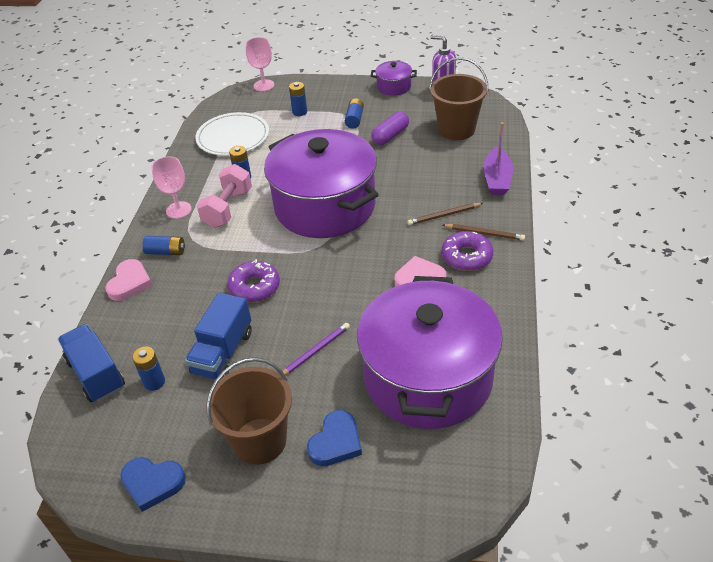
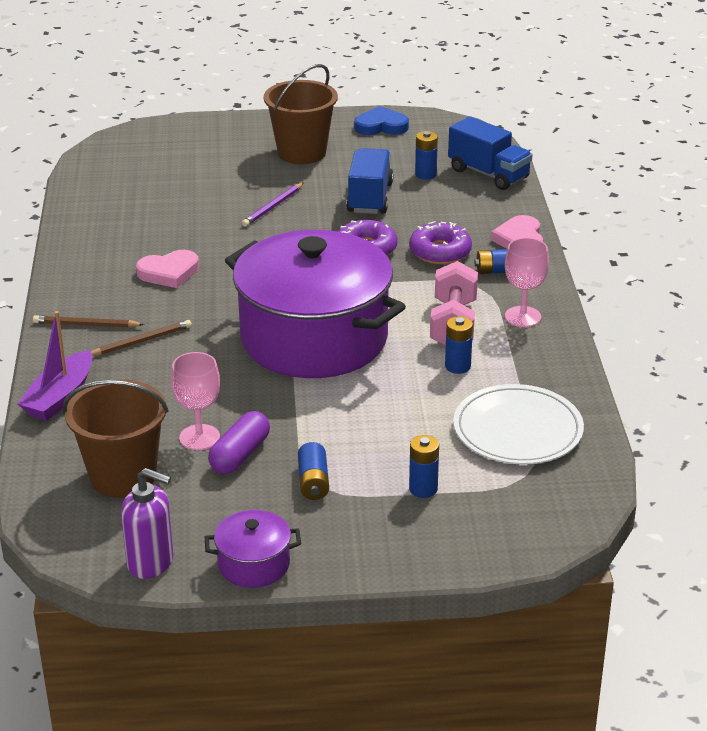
camera: 165 degrees right, 10 degrees down
pink goblet [246,37,274,91] -> pink goblet moved to [171,352,220,450]
blue heart [307,410,362,466] -> none
purple pot [357,276,503,429] -> none
purple donut [442,231,493,271] -> purple donut moved to [409,221,472,264]
purple boat [484,122,513,195] -> purple boat turned 150 degrees counterclockwise [18,311,93,421]

